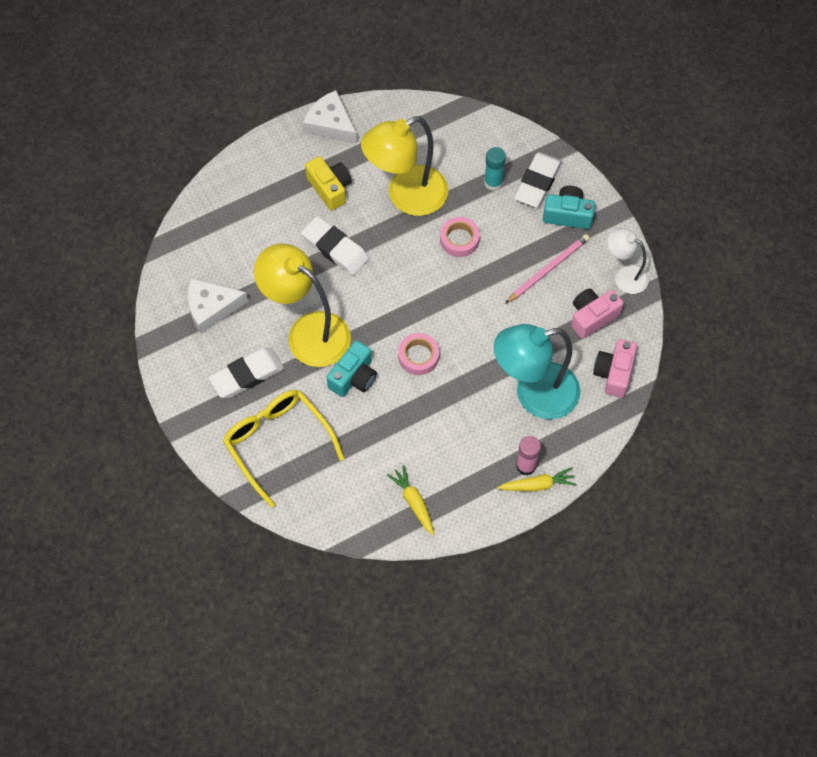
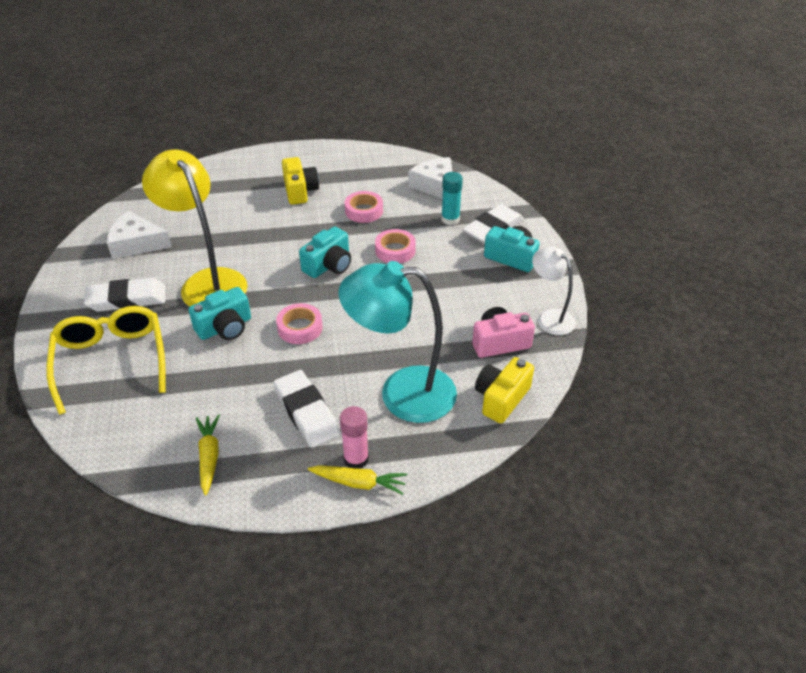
camera: 20 degrees right, 20 degrees down
white eraser [301,216,369,275] -> white eraser moved to [273,370,340,448]
white cheese [302,90,357,144] -> white cheese moved to [409,157,453,199]
yellow lamp [361,116,448,216] -> pink tape [345,191,383,223]
pink pencil [505,234,590,304] -> none
pink camera [593,339,637,398] -> yellow camera [475,357,534,423]
none -> turquoise camera [299,226,351,278]

